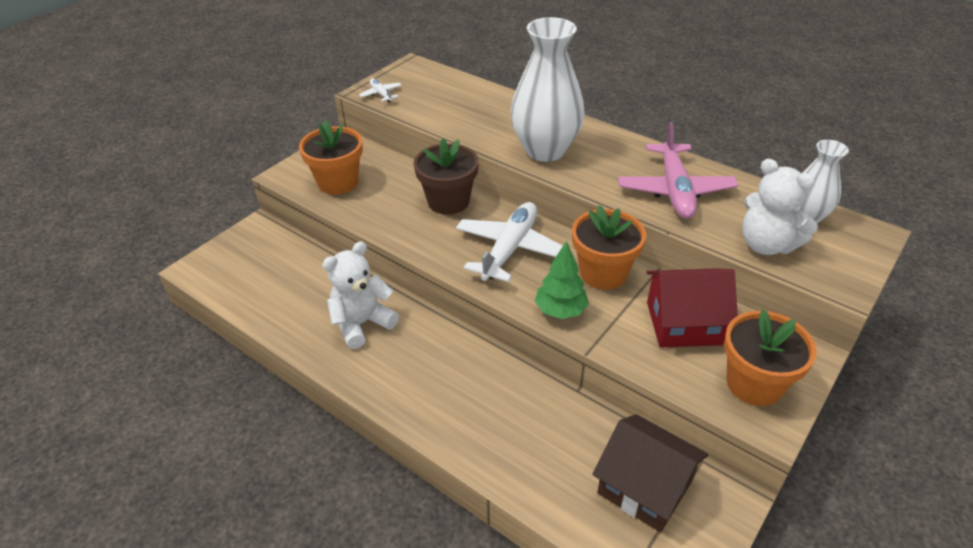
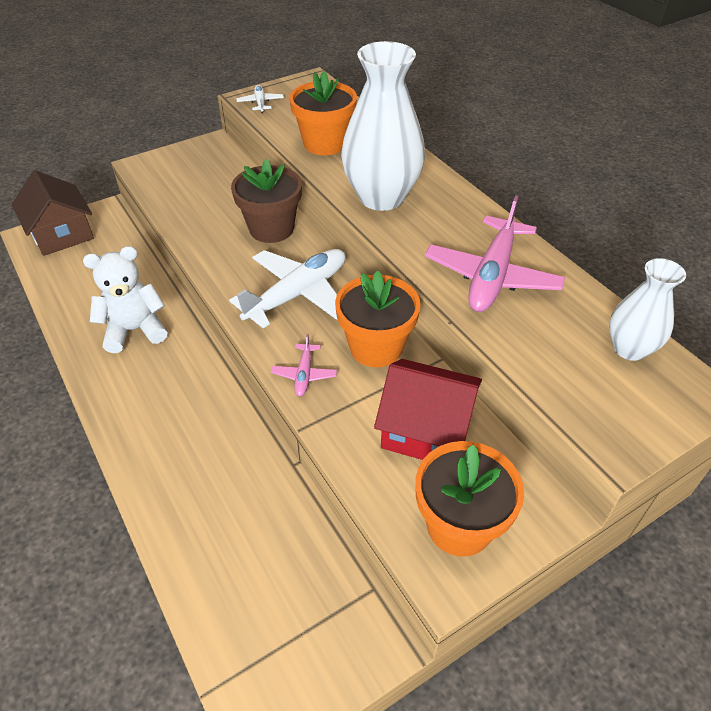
camera: 20 degrees right, 5 degrees up
orange flower pot [299,120,363,195] -> orange flower pot moved to [289,71,357,155]
green tree [535,241,589,319] -> pink plane [271,334,337,396]
brown house [592,414,708,532] -> brown house moved to [12,170,94,256]
white teddy bear [742,159,818,255] -> none

